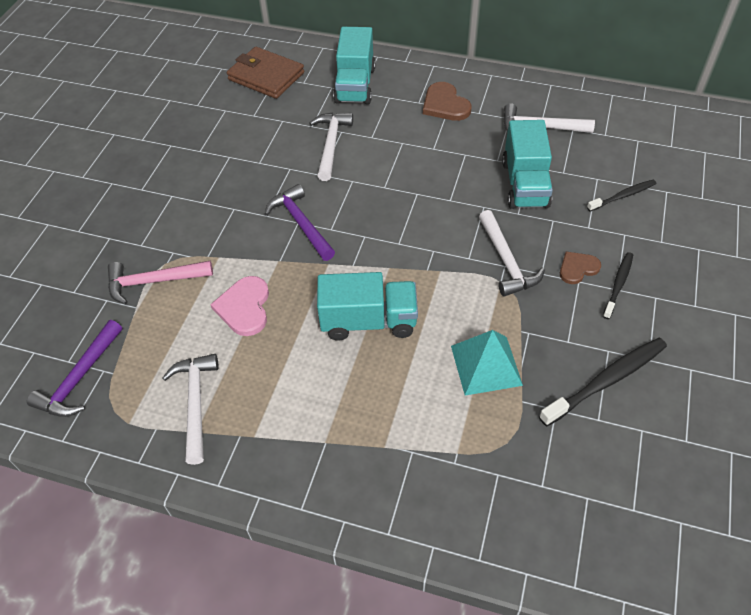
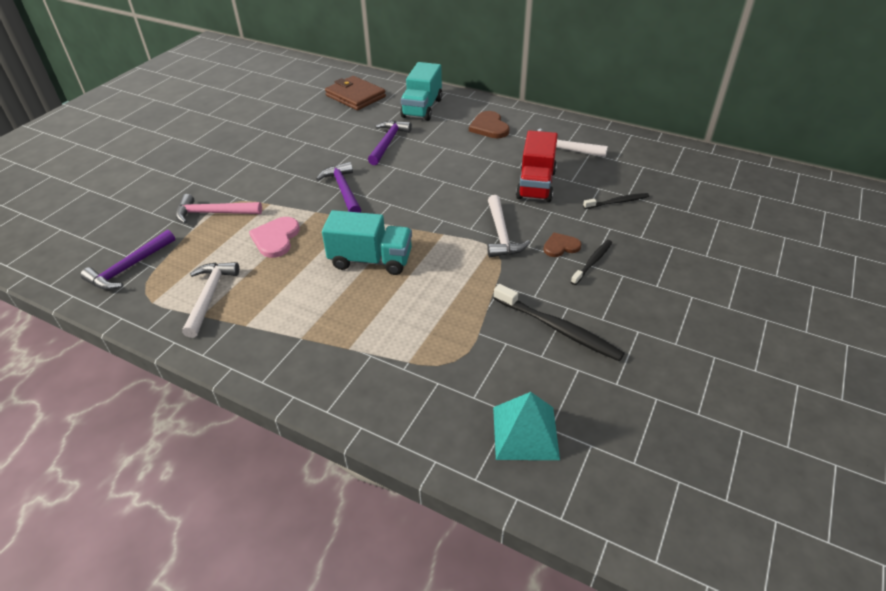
camera: 10 degrees right, 10 degrees down
white hammer [310,112,353,181] -> purple hammer [368,120,412,165]
turquoise pyramid [451,330,523,396] -> turquoise pyramid moved to [493,392,560,460]
turquoise truck [502,120,553,209] -> red truck [516,130,558,202]
black toothbrush [539,338,667,426] -> black toothbrush turned 60 degrees clockwise [494,284,625,361]

